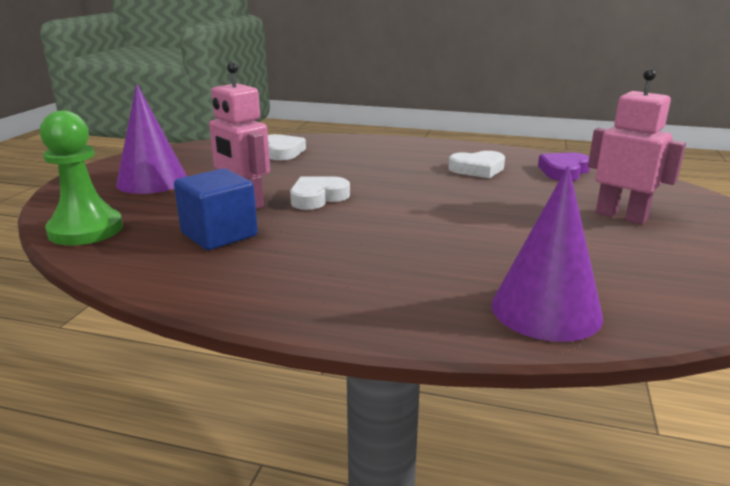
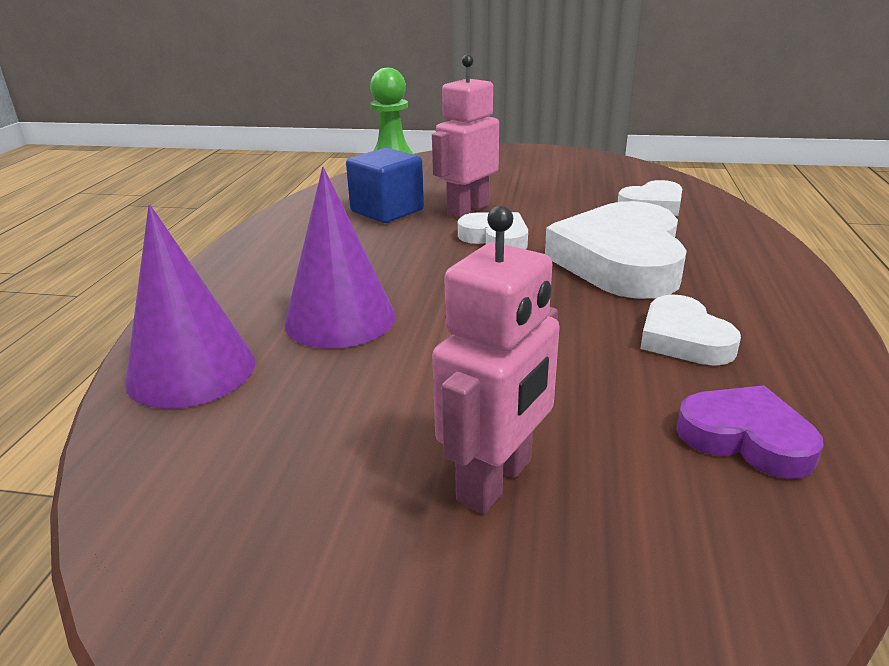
camera: 85 degrees right, 5 degrees up
purple cone [116,84,187,194] -> purple cone moved to [285,167,396,349]
none -> white heart [545,201,687,299]

